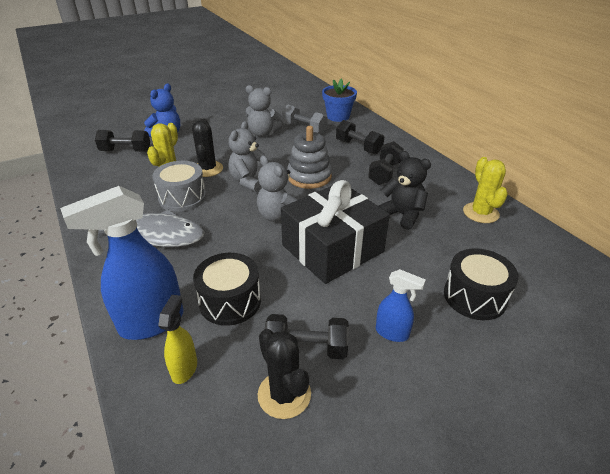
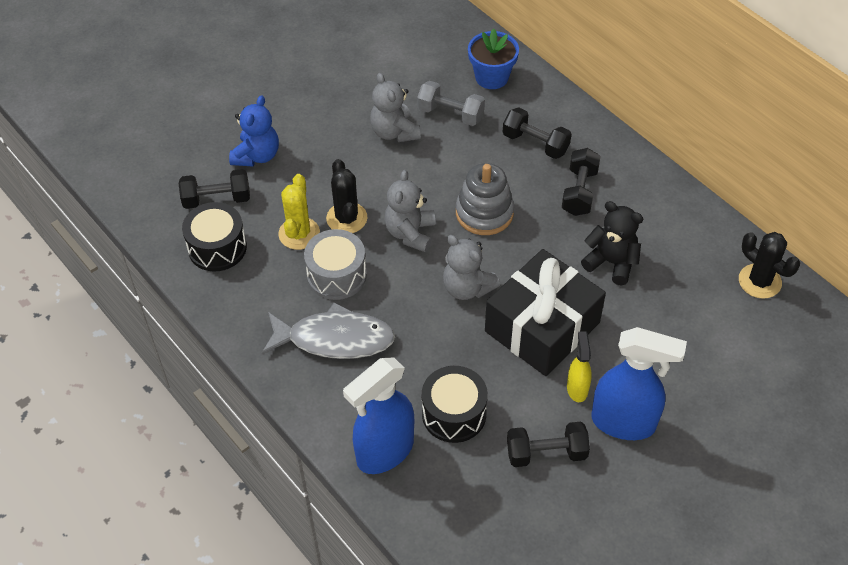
camera: 10 degrees left, 15 degrees up
yellow spray bottle [158,295,197,384] -> yellow spray bottle moved to [567,331,592,402]
grey teddy bear [246,85,282,137] -> grey teddy bear turned 60 degrees clockwise [370,73,421,142]
black cactus [258,329,311,419] -> black cactus moved to [739,232,800,299]
blue spray bottle [376,269,426,342] -> blue spray bottle [591,327,687,440], size x1.94
black drum [444,248,519,320] -> black drum moved to [182,202,247,271]
yellow cactus [463,157,508,223] -> none

